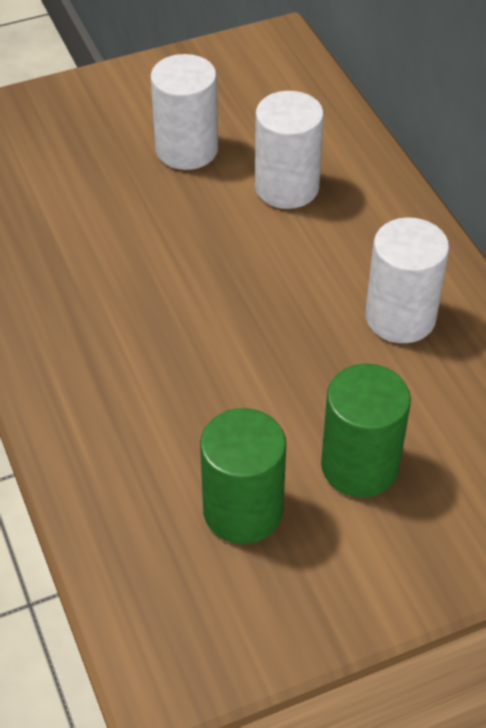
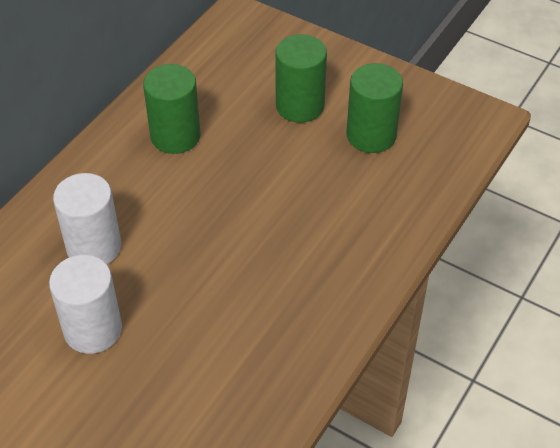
camera: 125 degrees left, 0 degrees up
white cylinder [366,217,449,343] -> green cylinder [143,64,201,154]

